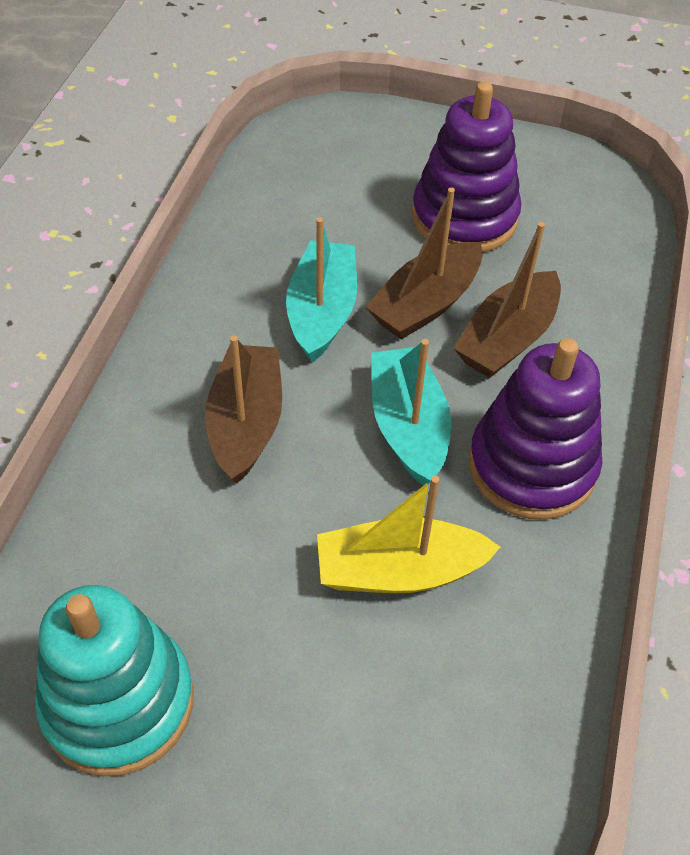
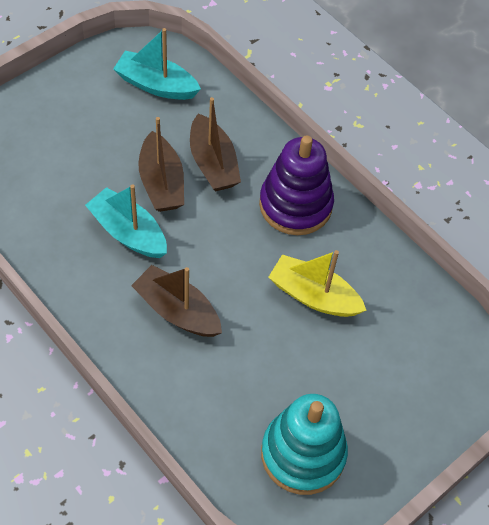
camera: 60 degrees left, 5 degrees up
yellow boat [317,476,500,593] -> yellow boat turned 90 degrees clockwise [268,250,367,317]
turquoise boat [371,339,451,486] -> turquoise boat moved to [113,28,201,100]
purple stacking toy [412,82,521,253] -> none

